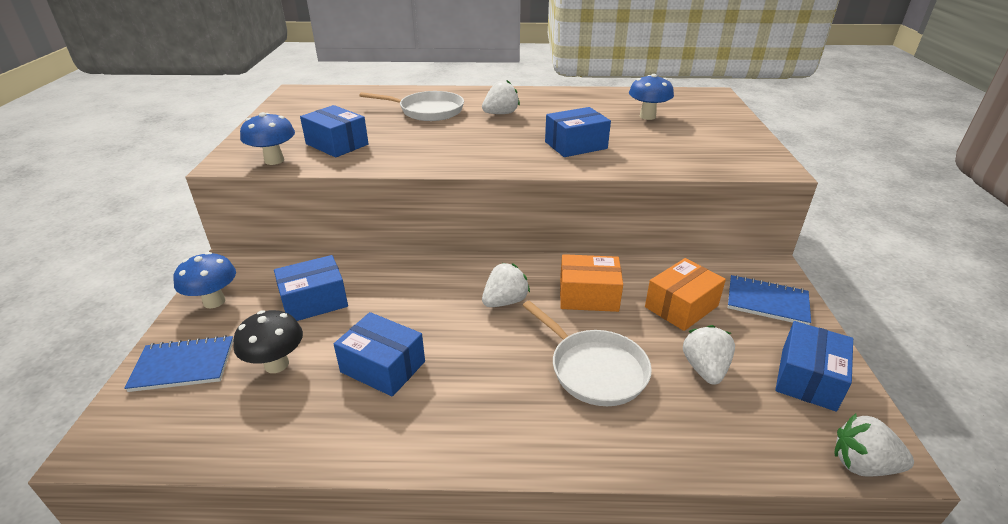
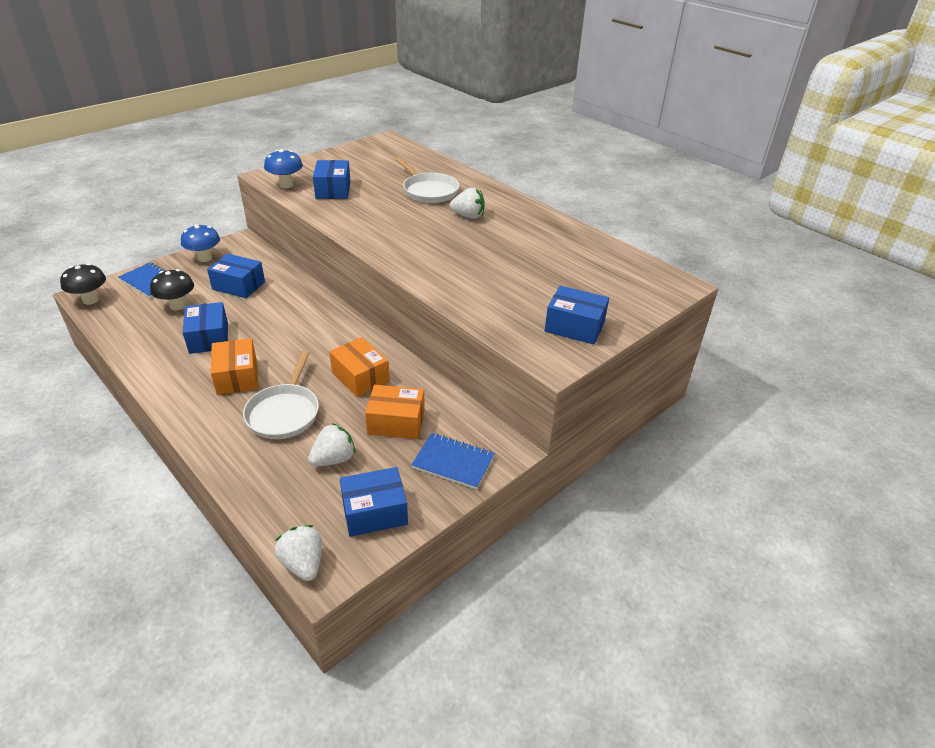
camera: 45 degrees right, 5 degrees up
white strawberry [482,263,530,307] -> none
blue box [545,107,611,157] -> blue box moved to [545,285,609,345]
blue mushroom [629,74,674,120] -> none
blue notebook [728,275,811,325] -> blue notebook turned 45 degrees counterclockwise [411,433,495,490]
none -> black mushroom [60,263,106,305]
none -> orange box [211,338,258,395]

